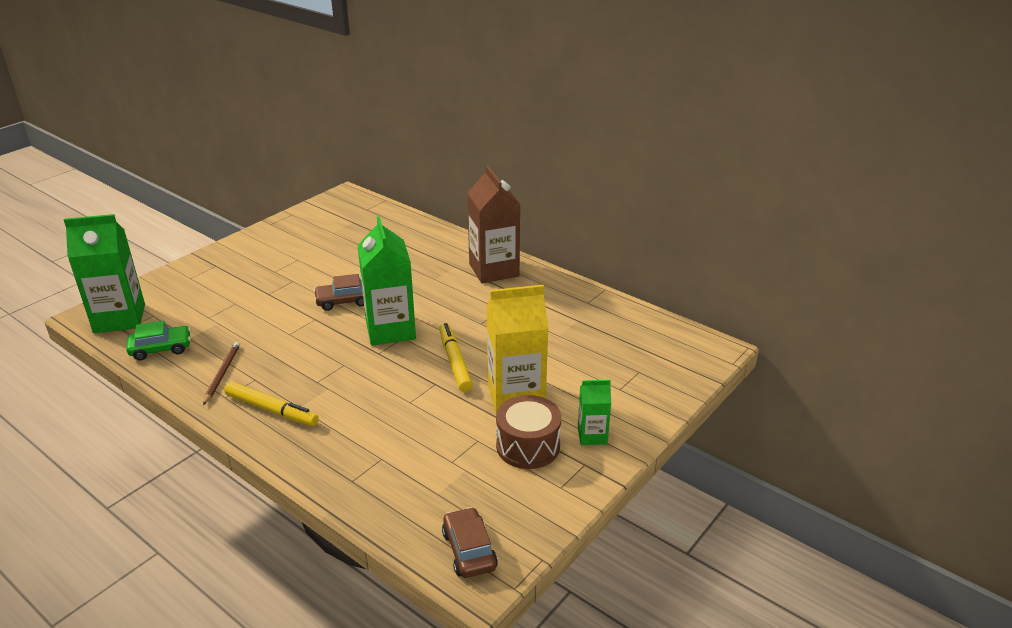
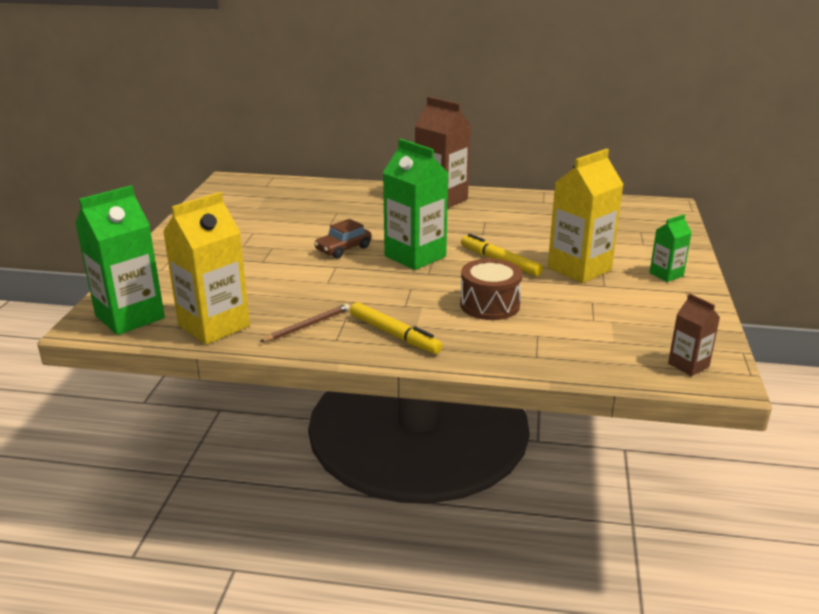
camera: 30 degrees left, 5 degrees down
green car [126,321,191,361] -> yellow carton [163,192,250,345]
brown pencil [203,342,240,405] -> brown pencil turned 75 degrees clockwise [260,304,350,342]
yellow marker [224,382,319,426] -> yellow marker turned 45 degrees clockwise [350,302,442,354]
brown car [442,507,498,578] -> brown carton [668,293,720,376]
brown drum [496,395,561,469] -> brown drum moved to [460,258,522,320]

